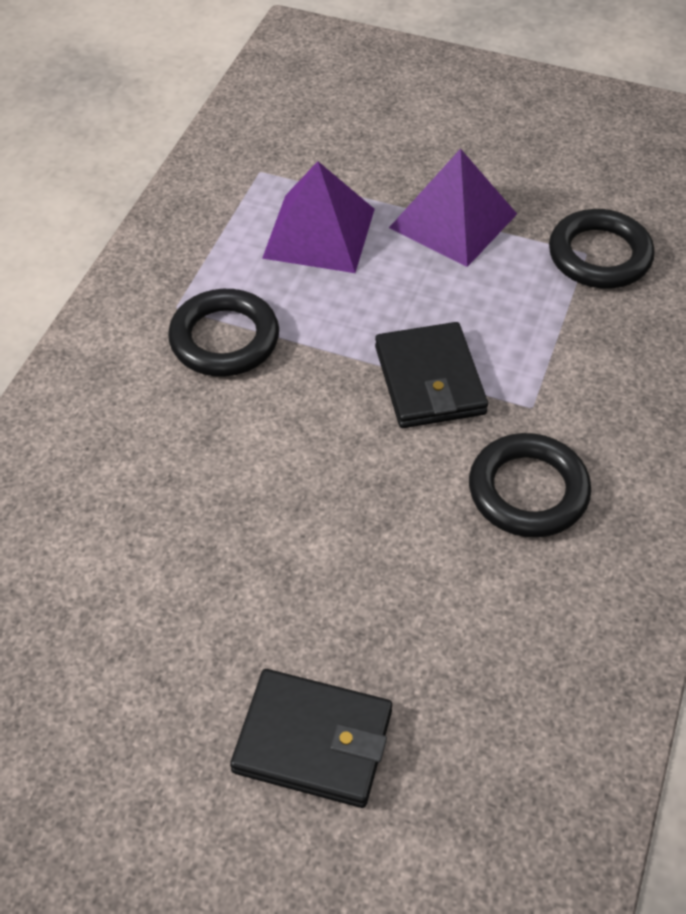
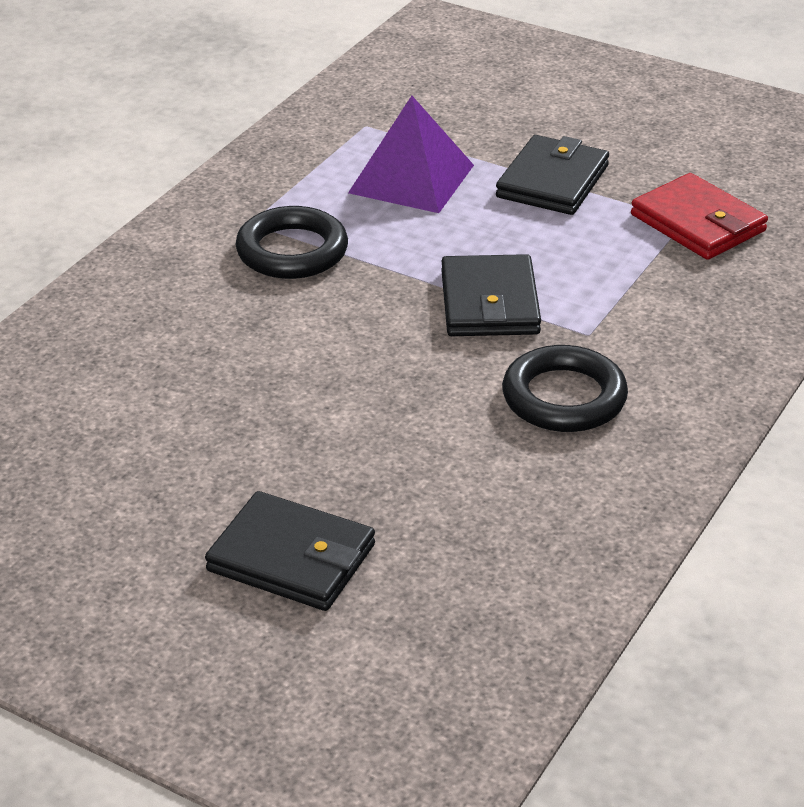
camera: 10 degrees right, 15 degrees down
purple pyramid [389,148,517,267] -> black wallet [496,135,609,215]
black ring [549,209,655,289] -> red wallet [631,173,768,260]

